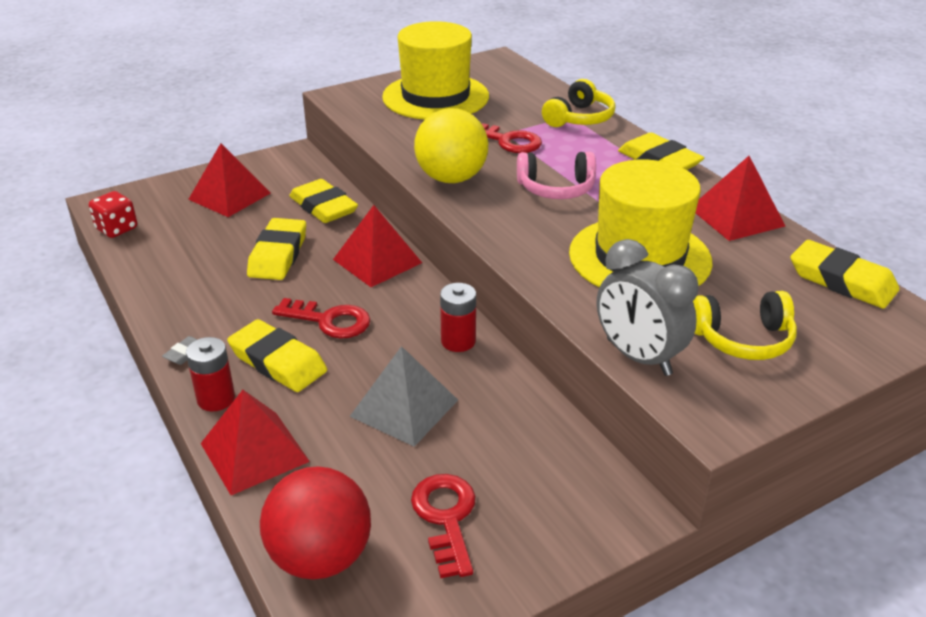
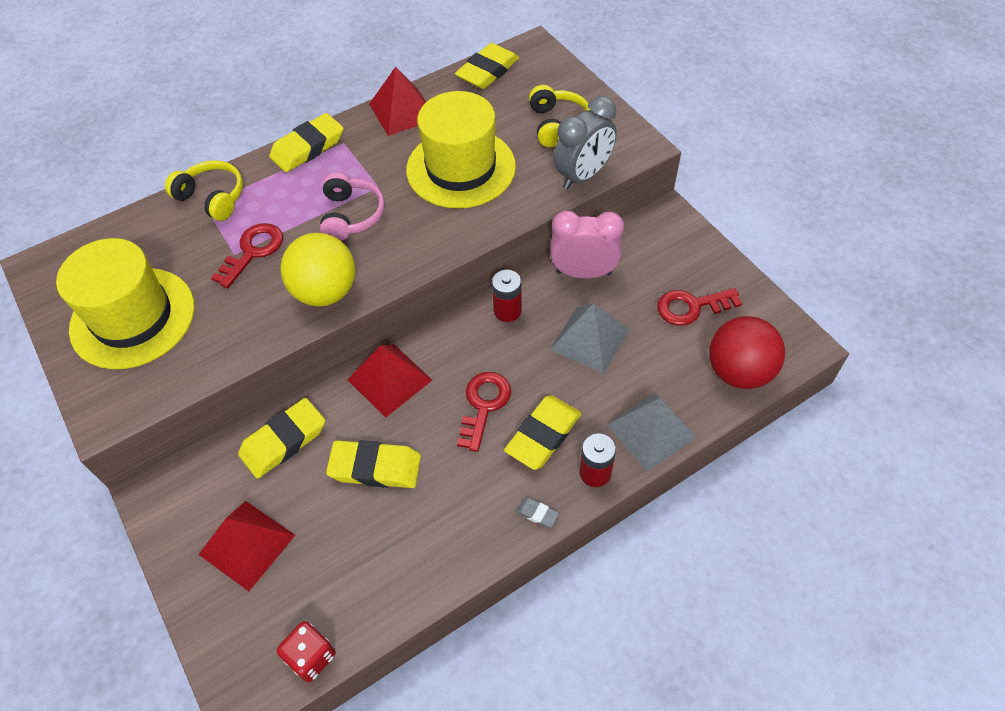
camera: 90 degrees left, 20 degrees up
red pyramid [201,390,310,495] -> grey pyramid [607,393,697,471]
none -> pink clock [551,211,624,279]

